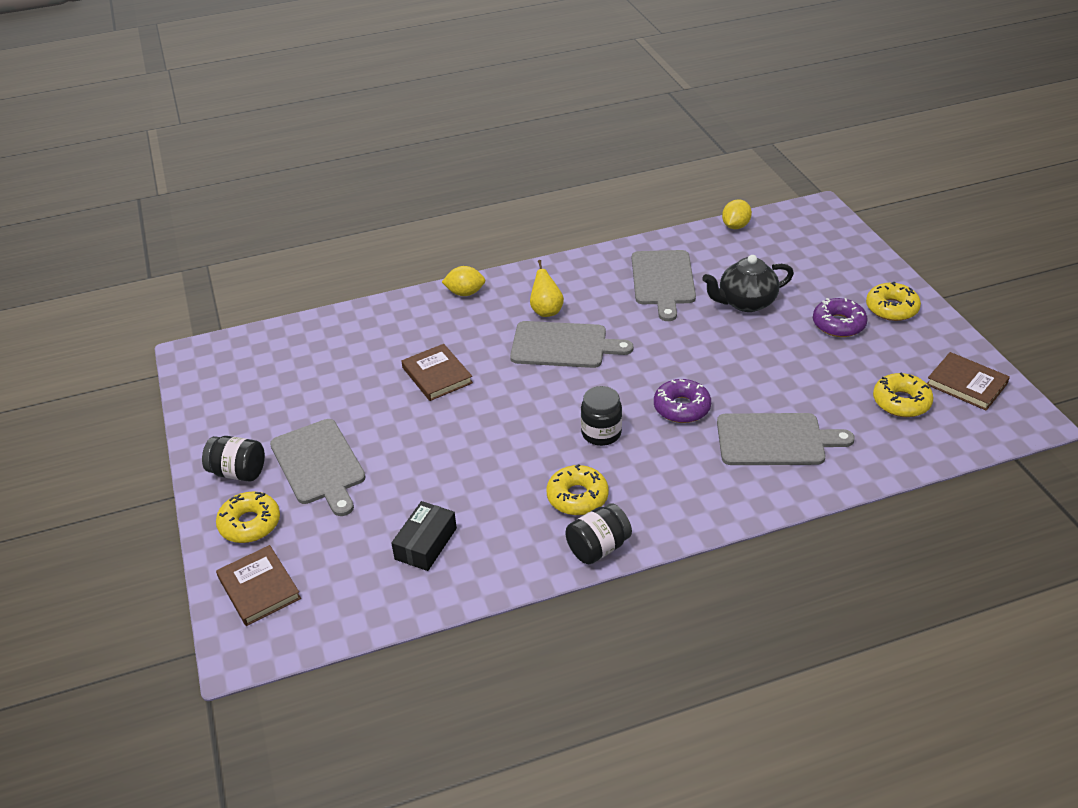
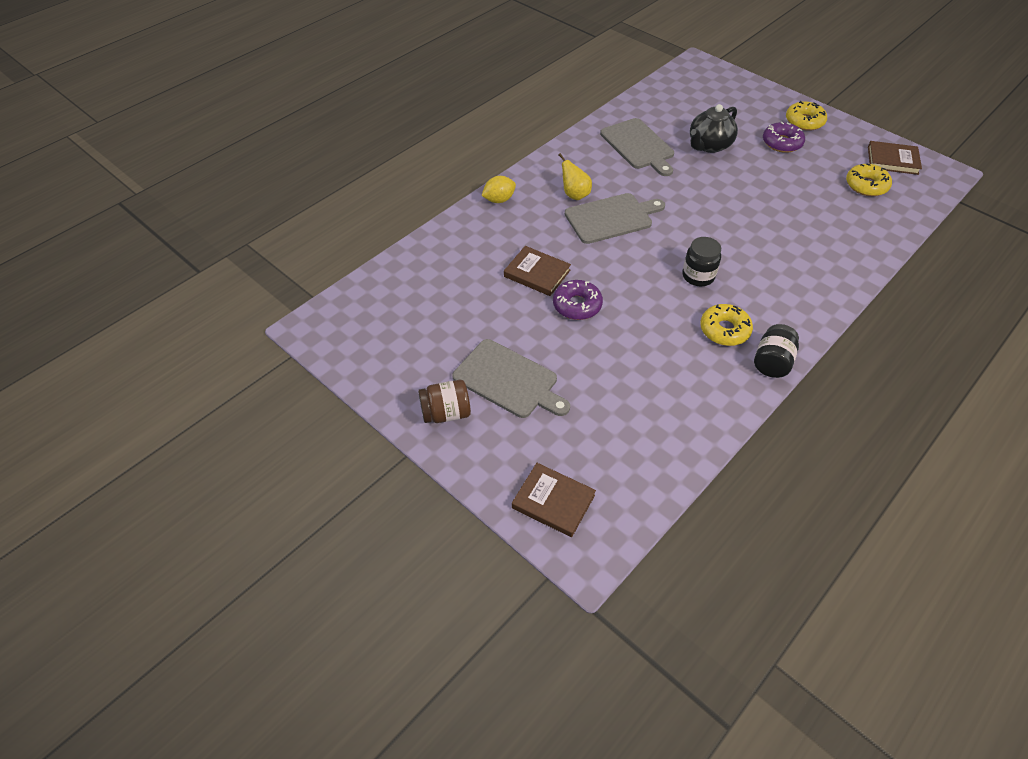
camera: 30 degrees left, 10 degrees up
black jar [202,436,265,482] -> brown jar [418,380,471,423]
yellow donut [216,491,280,543] -> none
black box [391,501,457,571] -> none
purple donut [654,379,711,423] -> purple donut moved to [553,280,603,320]
grey cutting board [717,413,855,465] -> none
yellow lemon [722,199,752,229] -> none

